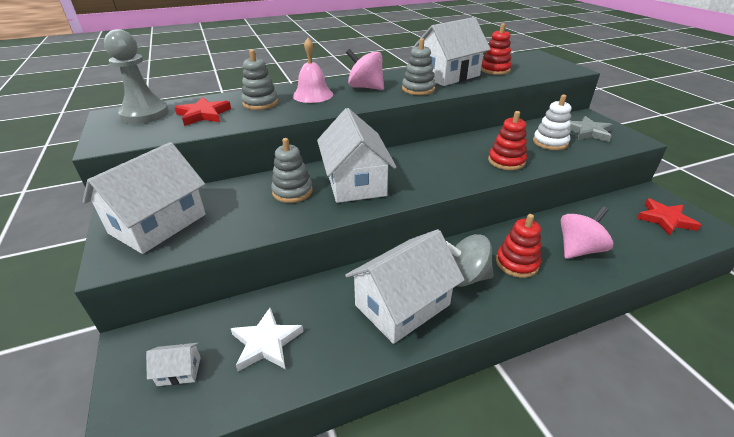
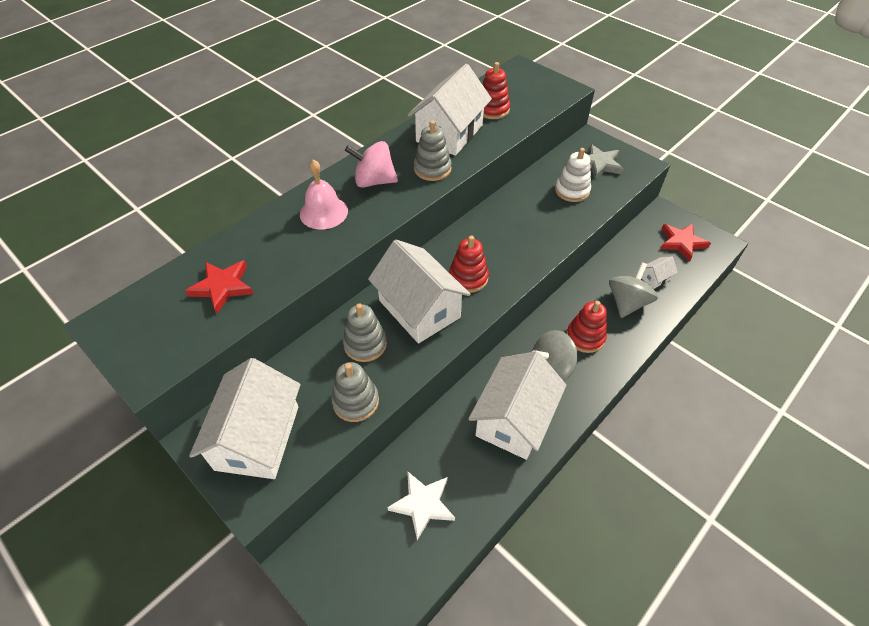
camera: 25 degrees left, 15 degrees up
grey pawn [104,29,169,124] -> none
white house [146,343,201,386] -> white house moved to [642,256,678,289]
grey stacking toy [241,50,278,110] -> grey stacking toy moved to [331,362,379,422]
red stacking toy [488,111,527,170] -> red stacking toy moved to [449,236,489,293]
pink spinning top [561,206,613,259] -> grey spinning top [609,262,658,318]

